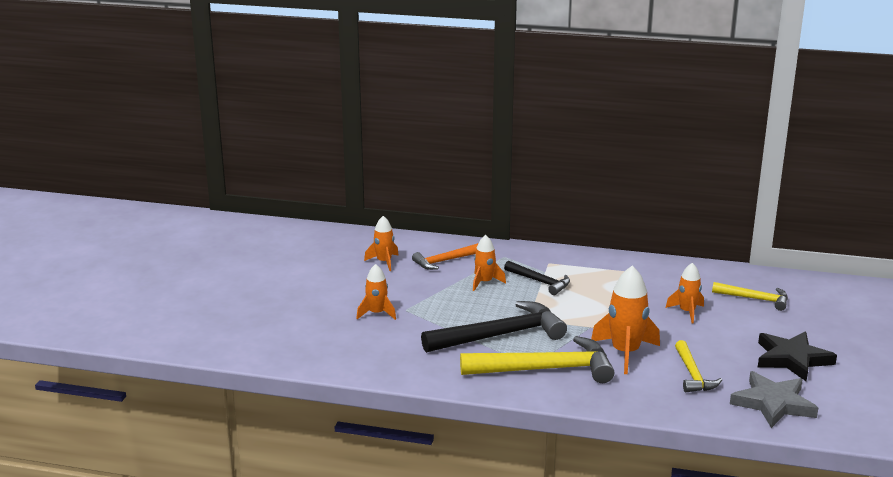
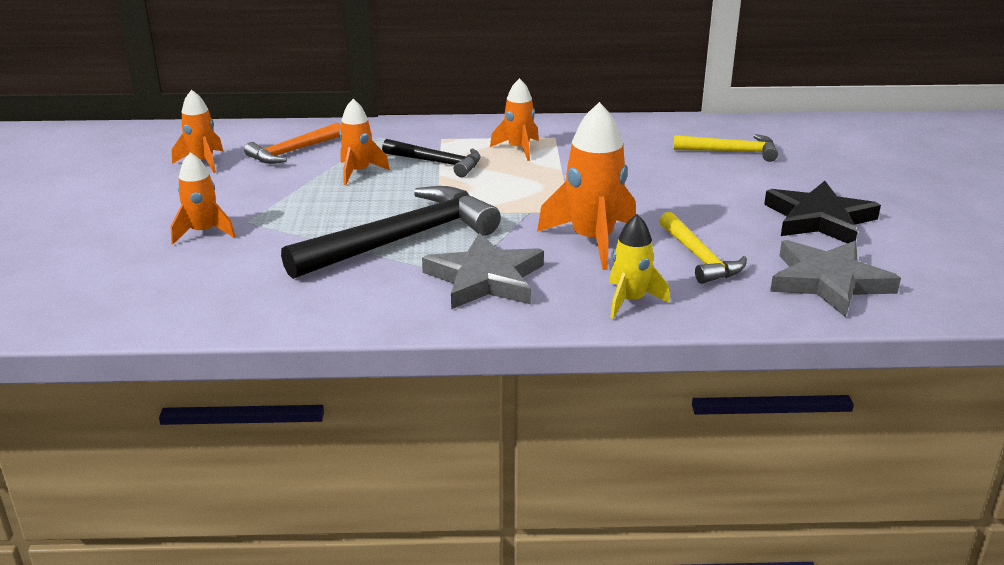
camera: 15 degrees left, 5 degrees up
yellow hammer [460,336,614,383] -> grey star [422,233,544,309]
orange rocket [665,263,704,324] -> orange rocket moved to [490,78,539,161]
none -> yellow rocket [609,214,670,319]

